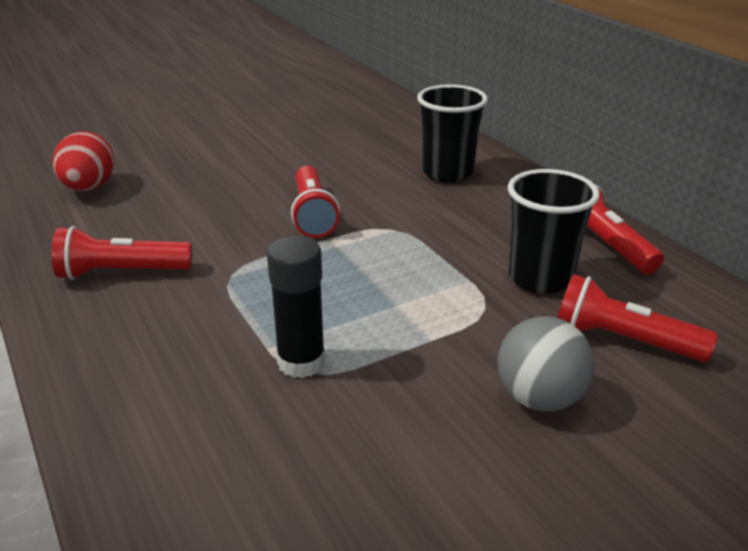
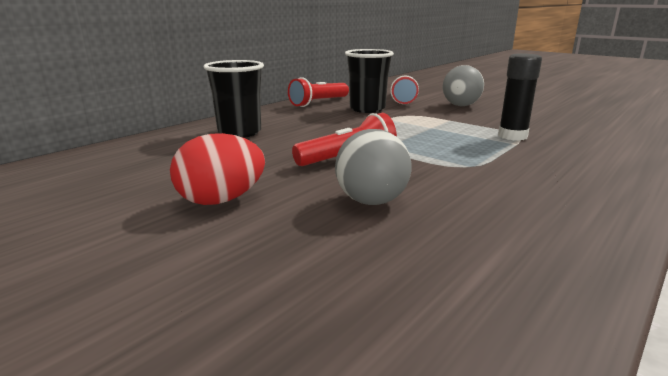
camera: 110 degrees left, 10 degrees down
red flashlight [51,226,192,280] -> none
red egg [52,131,115,191] -> red egg moved to [170,133,265,205]
none -> grey ball [335,129,412,205]

